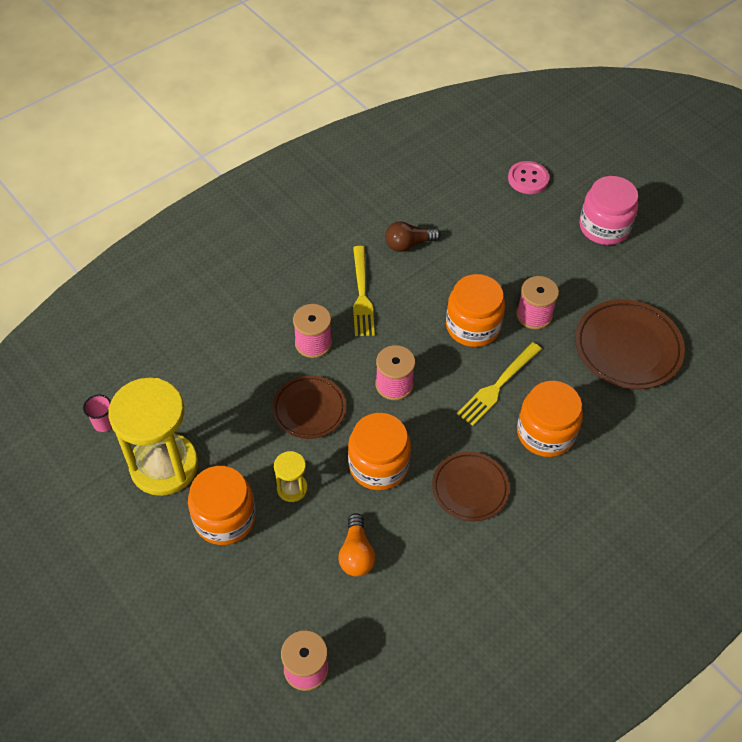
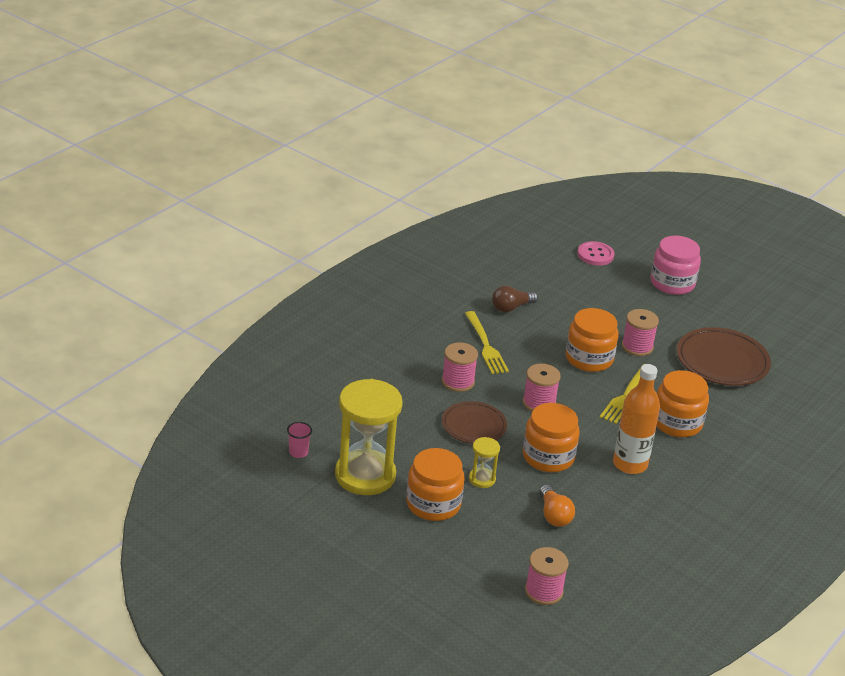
camera: 15 degrees left, 20 degrees down
brown plate [432,452,510,521] -> orange bottle [613,364,660,474]

